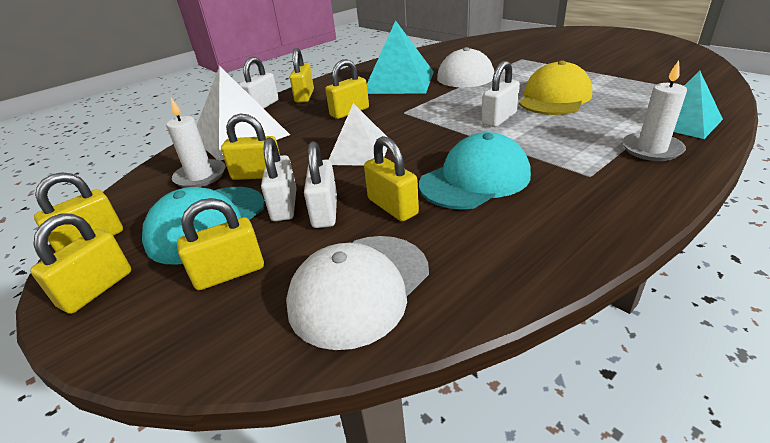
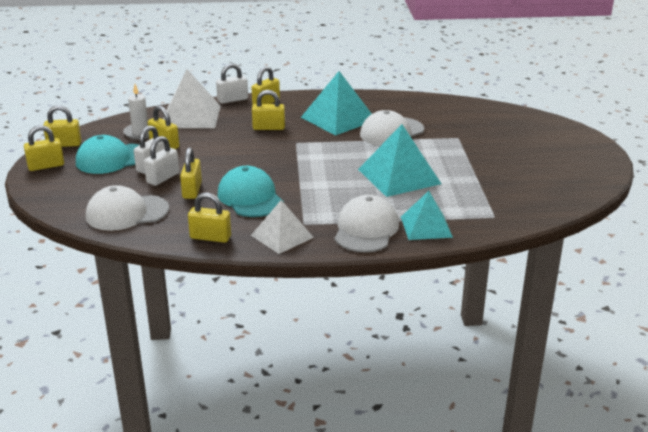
camera: 35 degrees right, 5 degrees down
yellow padlock [177,198,264,290] -> yellow padlock moved to [188,193,231,243]
white pyramid [329,103,388,166] -> white pyramid moved to [251,200,314,254]
turquoise cap [419,132,531,209] -> turquoise cap turned 120 degrees counterclockwise [218,166,284,217]
white padlock [482,61,520,127] -> none
yellow cap [519,60,592,115] -> turquoise pyramid [358,124,441,197]
white candle [622,60,687,161] -> white cap [334,195,399,252]

